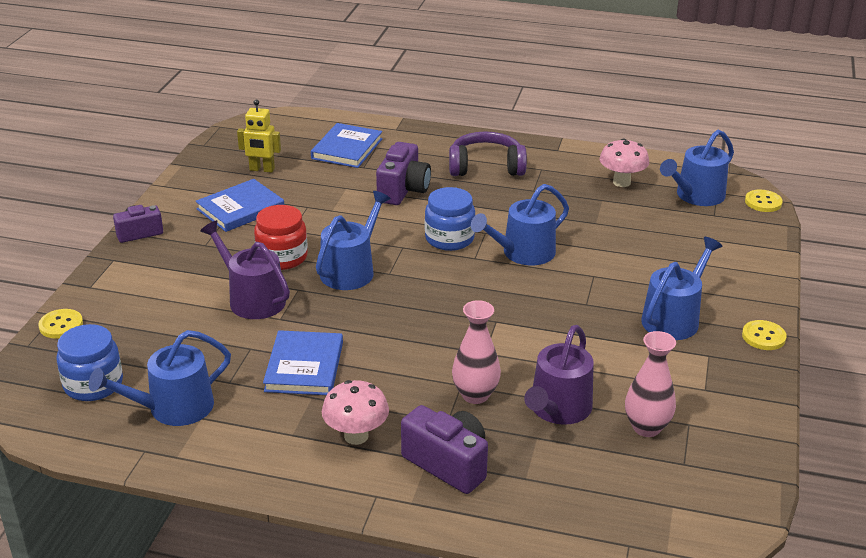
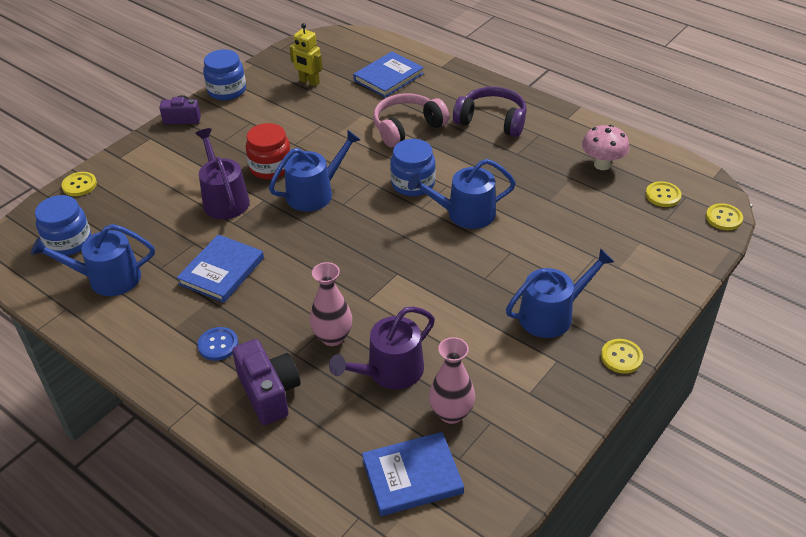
camera: 25 degrees right, 10 degrees up
blue book [196,179,284,232] -> blue book moved to [362,432,464,516]
pink mushroom [322,380,389,445] -> blue button [197,327,238,361]
purple camera [376,142,431,205] -> pink headphones [373,94,449,147]
blue watering can [660,130,734,206] -> yellow button [646,181,682,207]
none -> blue jar [203,49,246,101]

